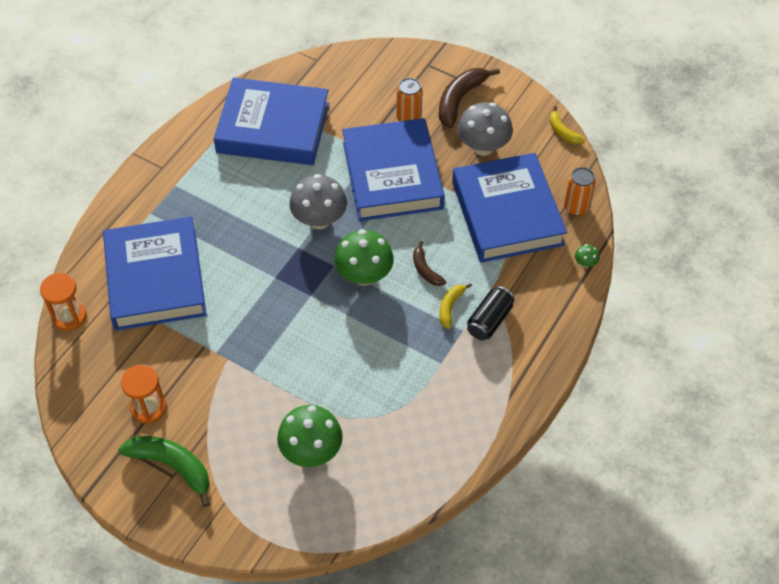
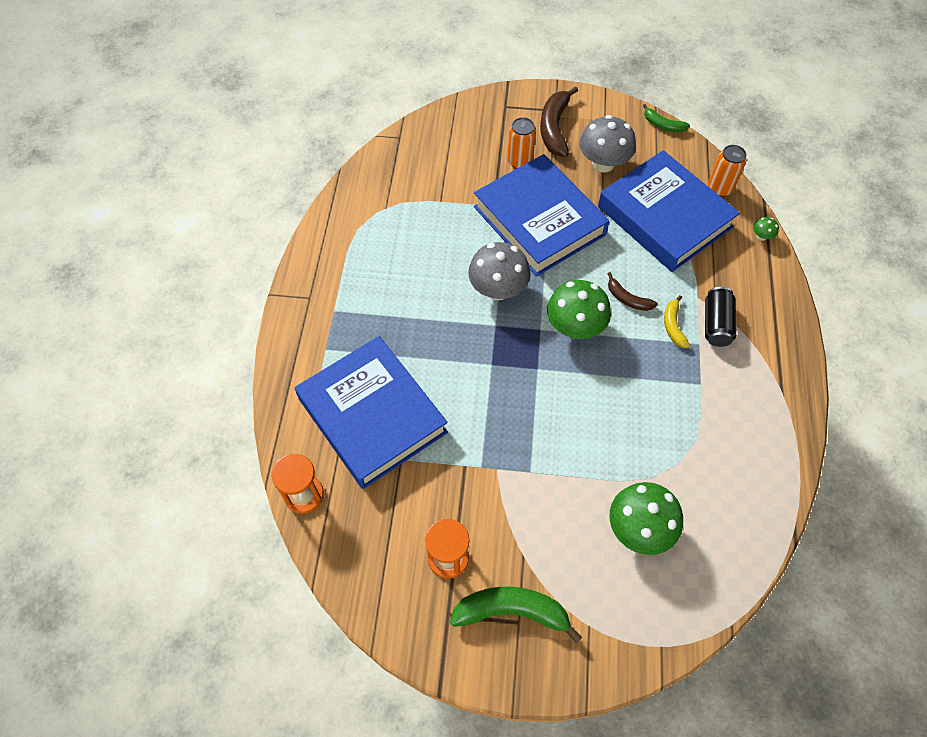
camera: 25 degrees left, 5 degrees up
blue book [214,77,329,165] -> none
yellow banana [550,106,585,144] -> green banana [643,104,690,132]

